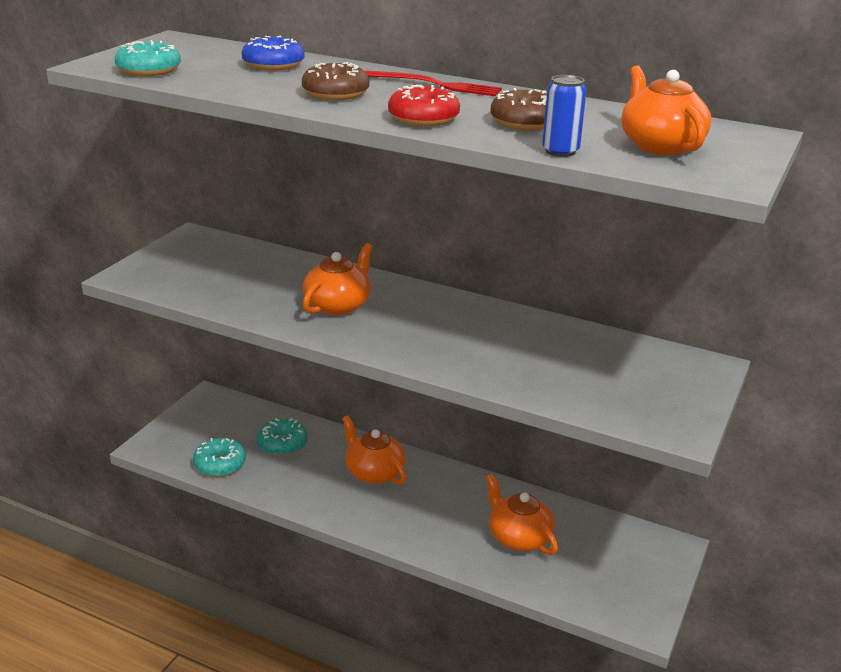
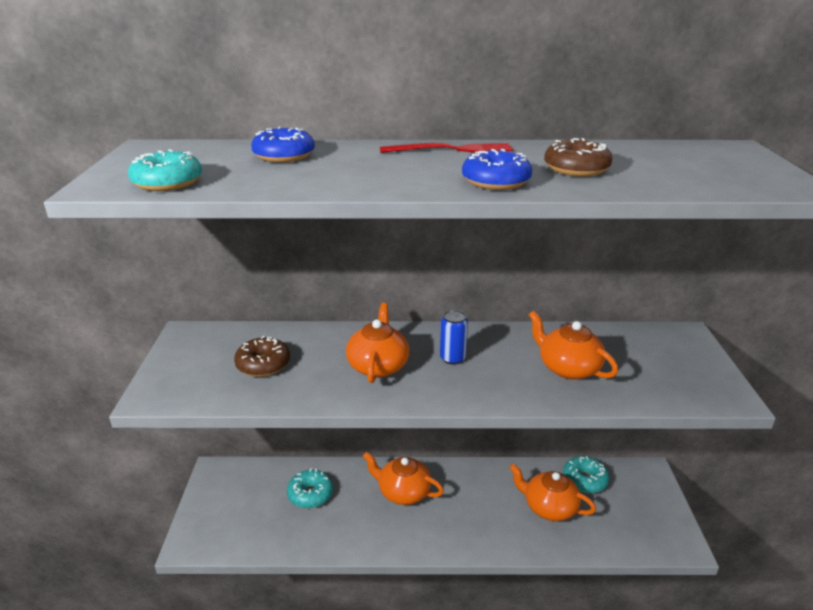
camera: 25 degrees left, 0 degrees up
turquoise donut [193,438,246,477] -> turquoise donut moved to [563,456,609,493]
brown donut [302,62,369,100] -> brown donut moved to [234,336,290,377]
red donut [388,85,460,127] -> blue donut [462,149,532,190]
blue can [542,75,587,157] -> blue can moved to [440,310,468,365]
orange teapot [621,65,711,155] -> orange teapot moved to [529,311,618,380]

